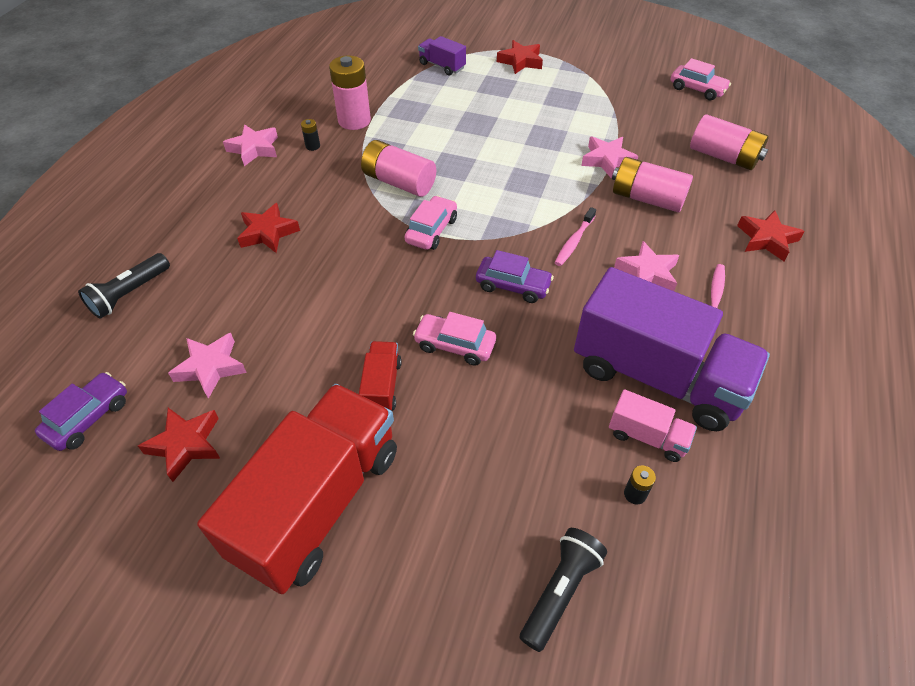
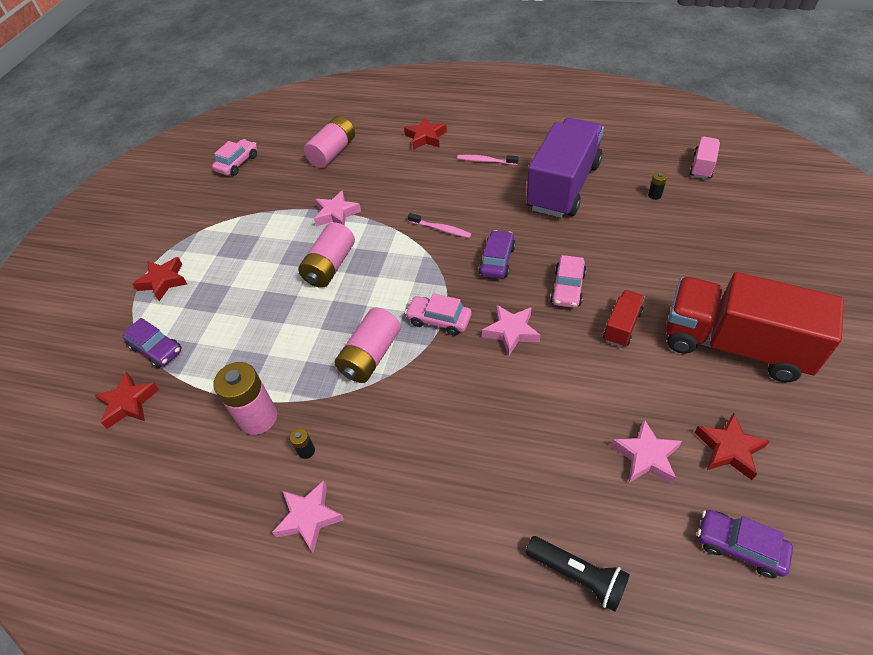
camera: 90 degrees left, 0 degrees up
red star [237,203,300,253] -> red star moved to [94,372,159,429]
red truck [359,341,402,411] -> red truck turned 120 degrees clockwise [603,290,645,347]
purple truck [418,36,466,76] -> purple car [123,318,182,368]
black flashlight [520,528,607,652] -> none
pink truck [609,389,697,462] -> pink truck moved to [690,137,720,179]
pink battery [612,157,693,212] -> pink battery moved to [298,222,355,288]
pink star [614,241,679,291] -> pink star moved to [482,305,540,356]

